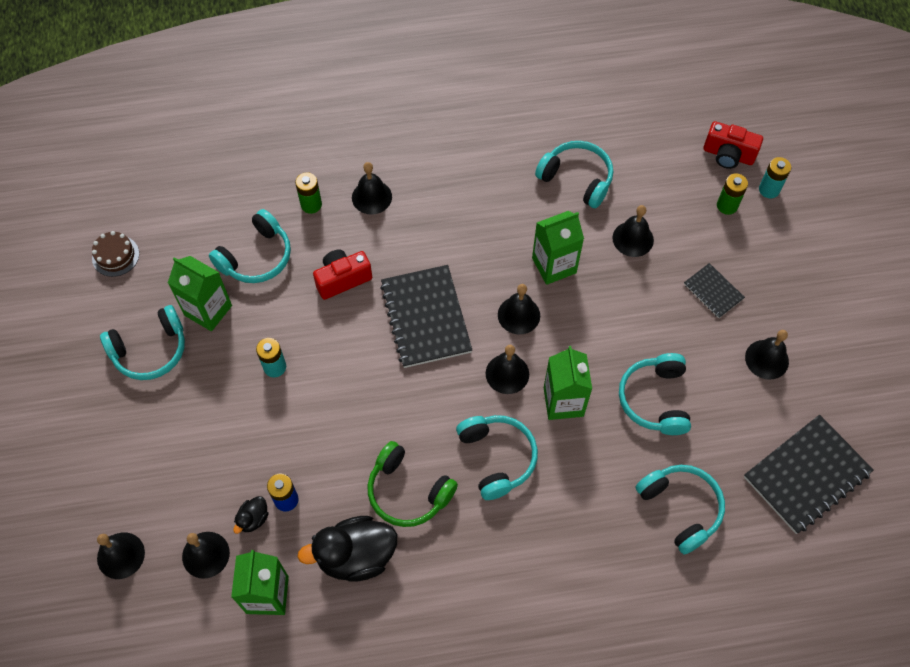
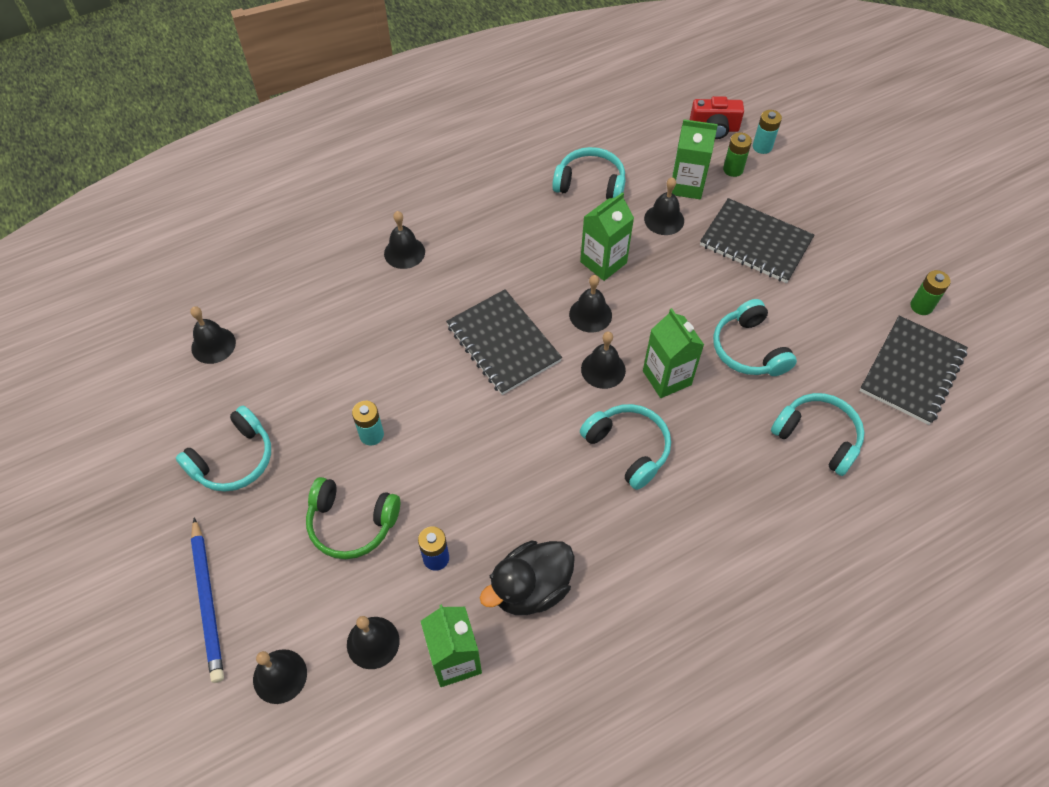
camera: 20 degrees left, 5 degrees down
brown cake [92,231,139,277] -> none
green carton [168,256,232,331] -> green carton moved to [672,119,718,199]
turquoise headphones [209,209,291,283] -> none
black duck [233,496,269,534] -> none
green battery [295,172,322,214] -> green battery moved to [910,270,950,315]
red camera [313,250,372,300] -> none
green headphones [368,441,458,527] -> green headphones moved to [306,477,400,559]
black notebook [684,263,745,318] -> black notebook [700,198,814,283], size x1.94
black bell [745,330,789,380] -> black bell moved to [190,306,236,364]
none -> blue pencil [191,517,224,683]

